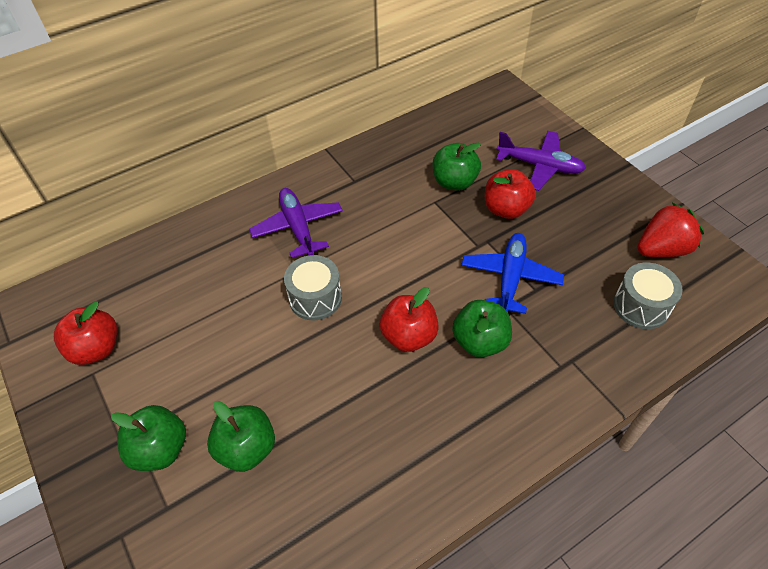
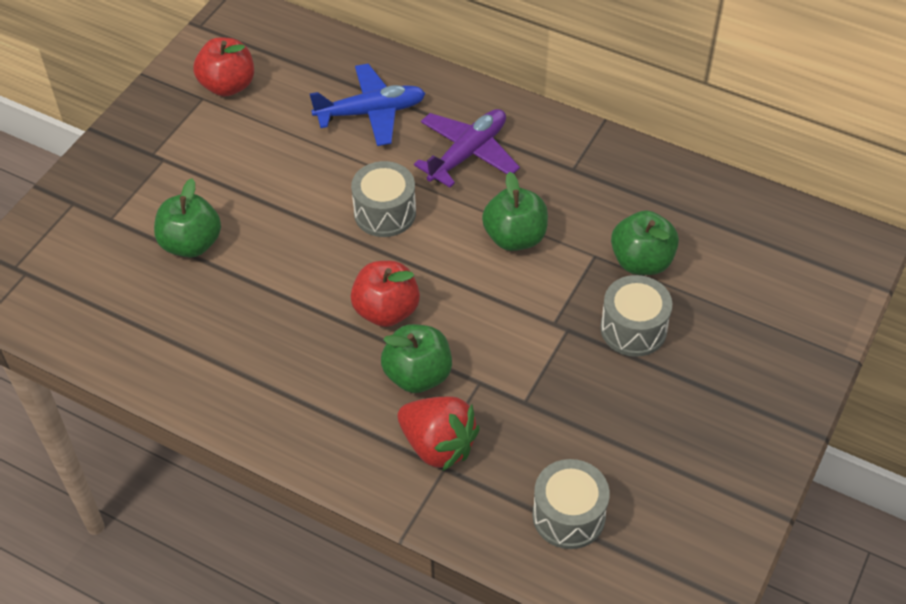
camera: 60 degrees right, 0 degrees up
green apple [111,405,186,471] -> green apple moved to [482,172,548,251]
blue plane [461,233,564,314] -> blue plane moved to [309,64,426,146]
red apple [485,169,536,219] -> grey drum [600,275,672,357]
purple plane [496,131,586,191] -> none
red strawberry [638,203,704,257] -> red strawberry moved to [398,396,480,471]

